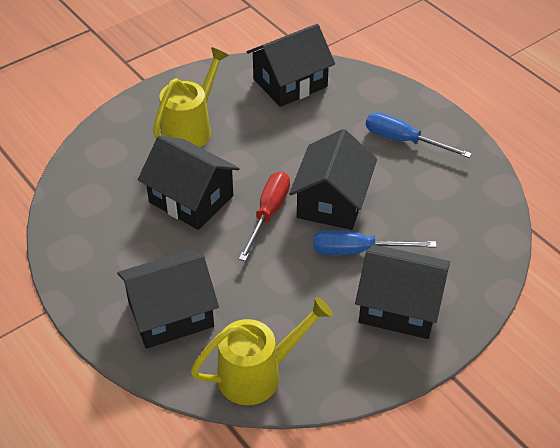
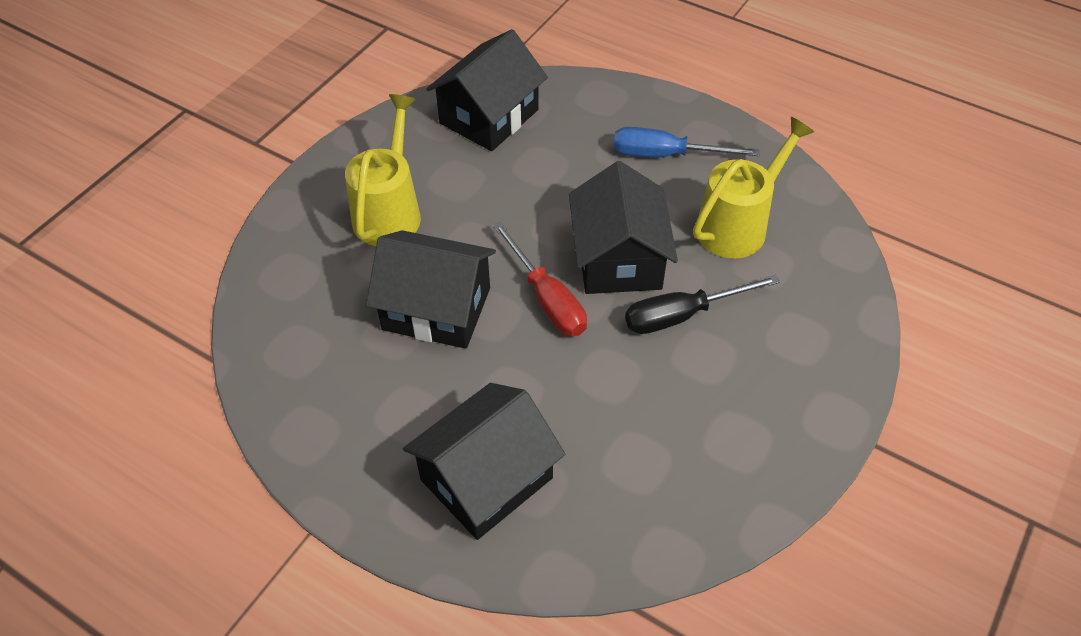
camera: 20 degrees left, 5 degrees up
yellow watering can [191,297,333,405] -> yellow watering can moved to [693,117,814,258]
red screwdriver [239,172,290,261] -> red screwdriver turned 150 degrees clockwise [493,222,587,336]
blue screwdriver [314,230,437,255] -> black screwdriver [625,275,780,334]
black house [355,244,450,339] -> none

